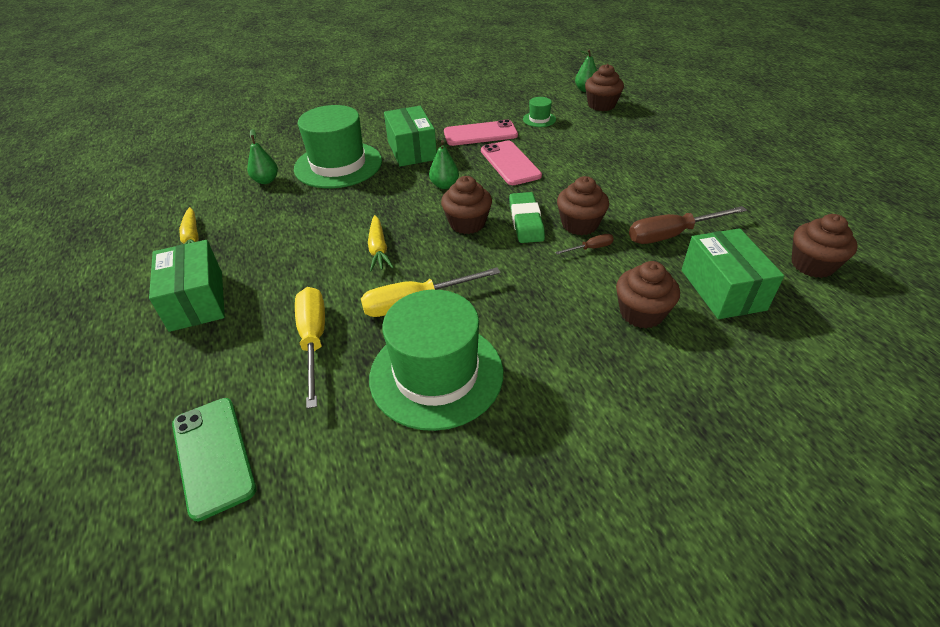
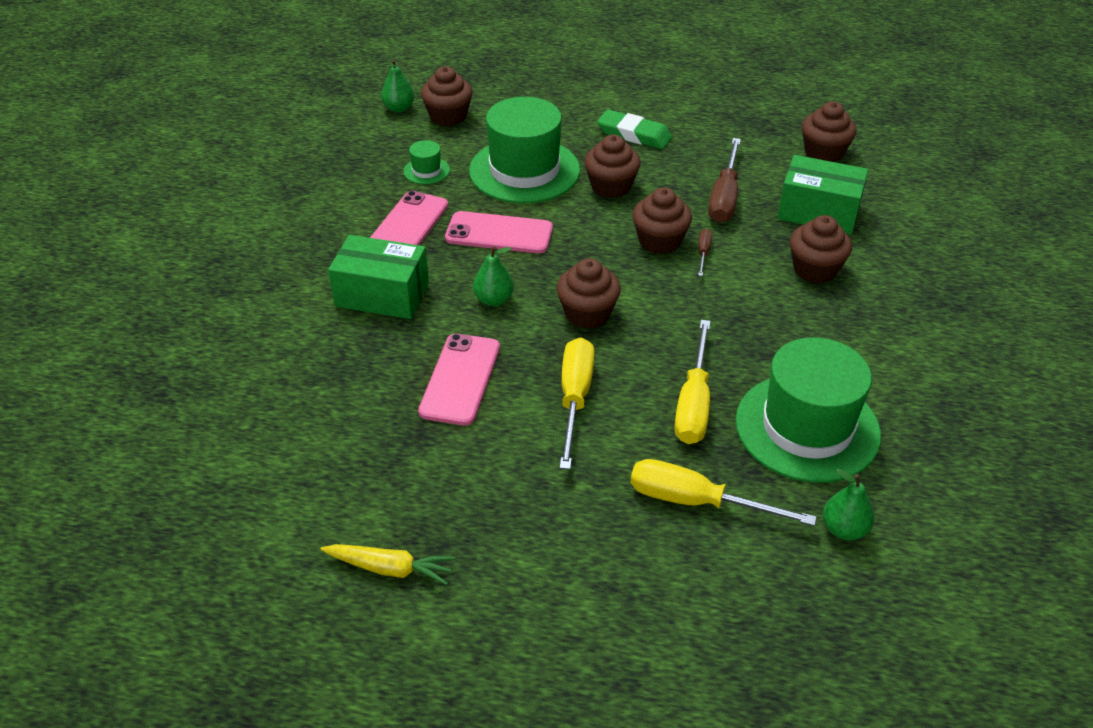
camera: 60 degrees left, 0 degrees up
green box [149,240,225,332] -> none
green phone [172,398,256,521] -> none
green pear [247,129,278,184] -> green pear moved to [823,468,874,540]
green hat [294,105,382,188] -> green hat moved to [469,97,580,203]
yellow carrot [368,215,394,272] -> yellow screwdriver [560,337,594,469]
green eraser [509,192,545,243] -> green eraser moved to [597,110,672,149]
none -> pink phone [418,333,500,426]
none -> brown cupcake [584,135,641,198]

